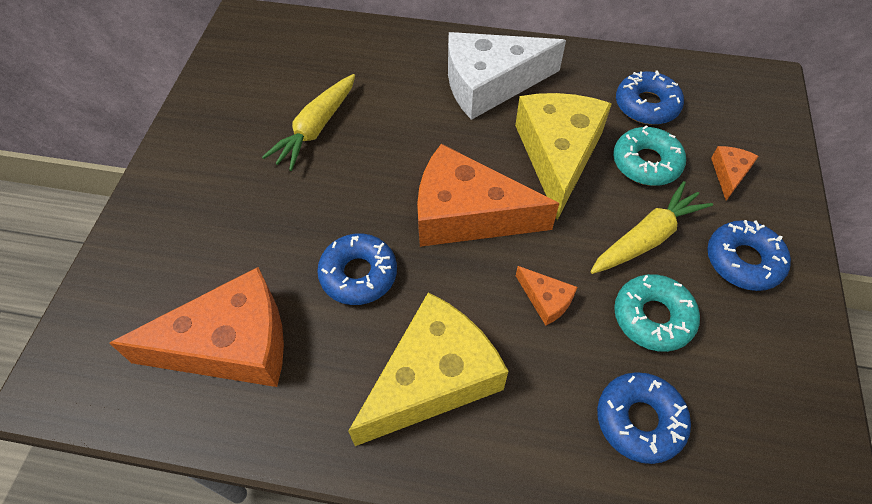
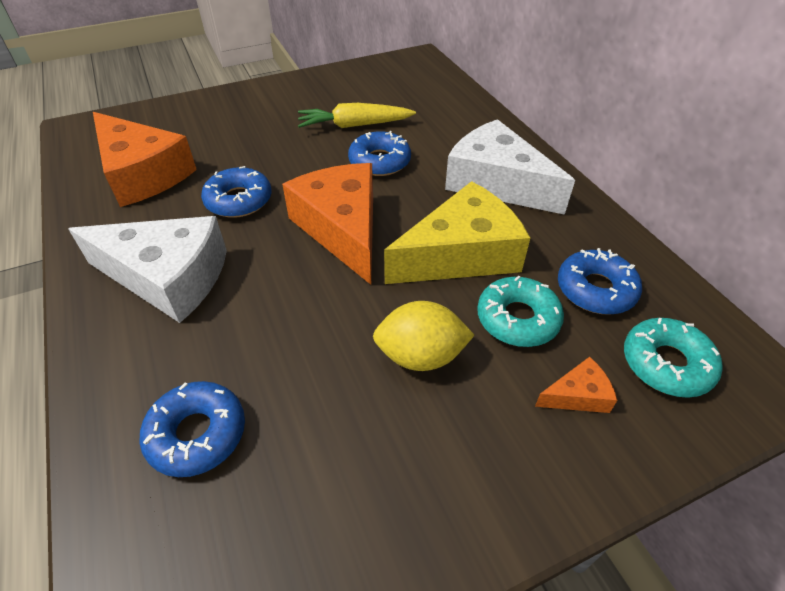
camera: 55 degrees right, 10 degrees down
yellow cheese [348,292,508,446] -> white cheese [68,216,227,323]
orange cheese [516,266,577,326] -> none
yellow carrot [590,181,713,274] -> yellow lemon [373,301,475,371]
turquoise donut [614,274,700,352] -> turquoise donut moved to [624,317,723,398]
blue donut [707,220,791,291] -> blue donut moved to [348,131,411,176]

